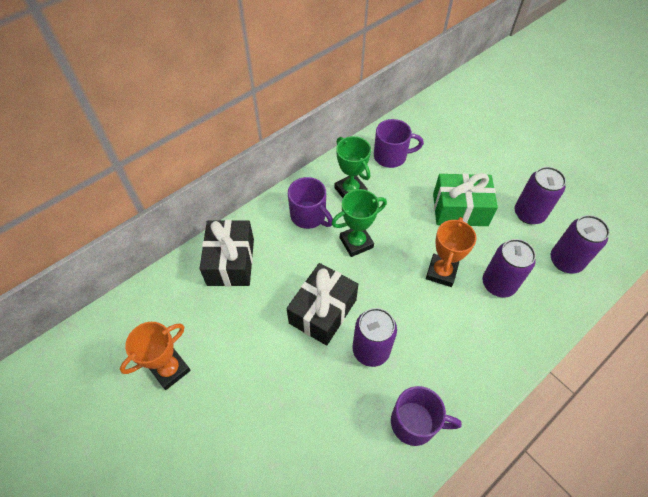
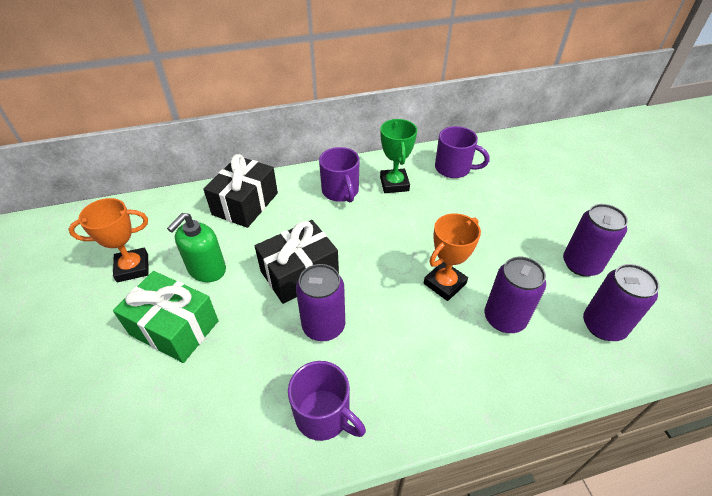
camera: 25 degrees right, 10 degrees down
green trophy [332,189,387,257] -> none
green gift [433,173,498,226] -> green gift moved to [113,271,218,363]
none -> green soap dispenser [167,213,226,282]

